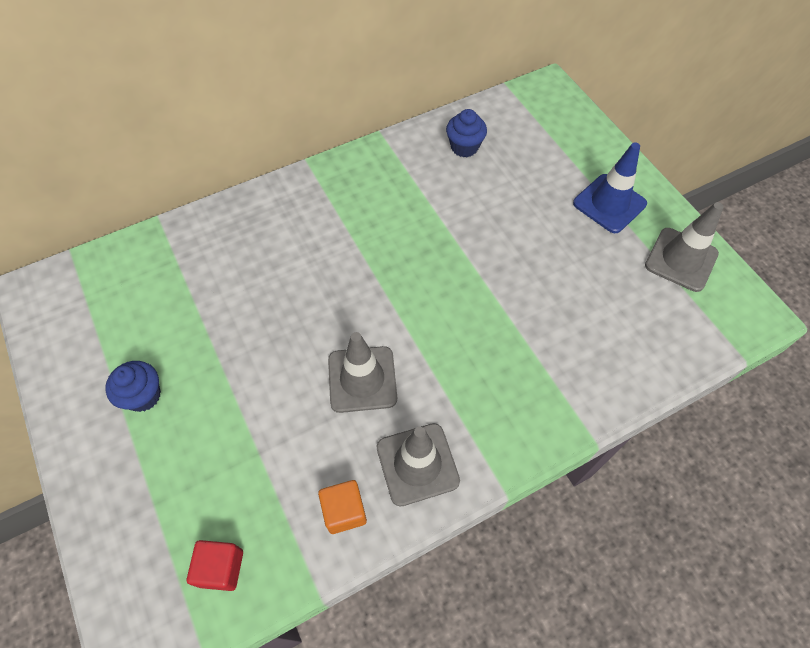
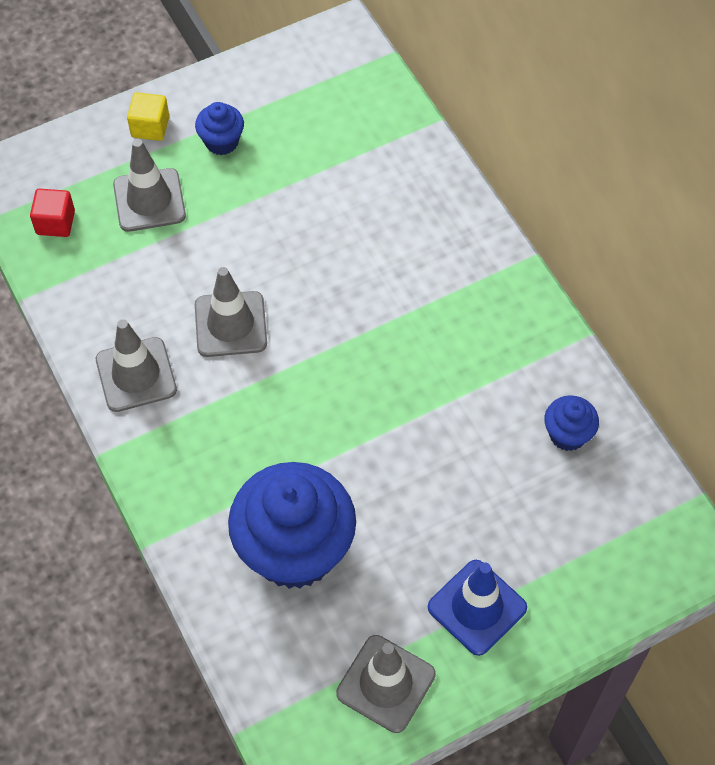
camera: 90 degrees right, 0 degrees up
orange cube [318,480,367,534] -> none
none -> grey traffic cone [113,139,186,232]
none -> yellow cube [127,92,169,141]
none -> blue cupcake [228,462,356,589]

